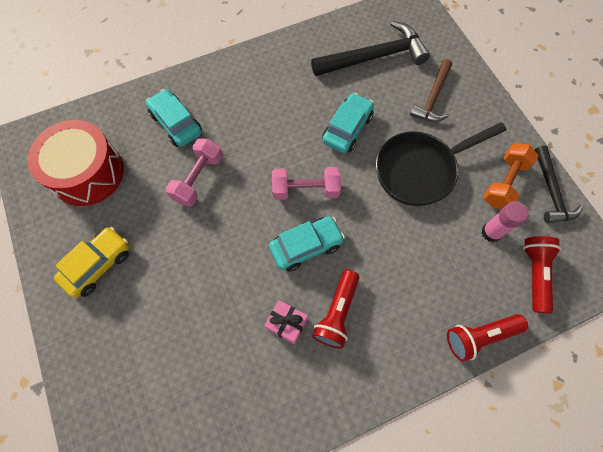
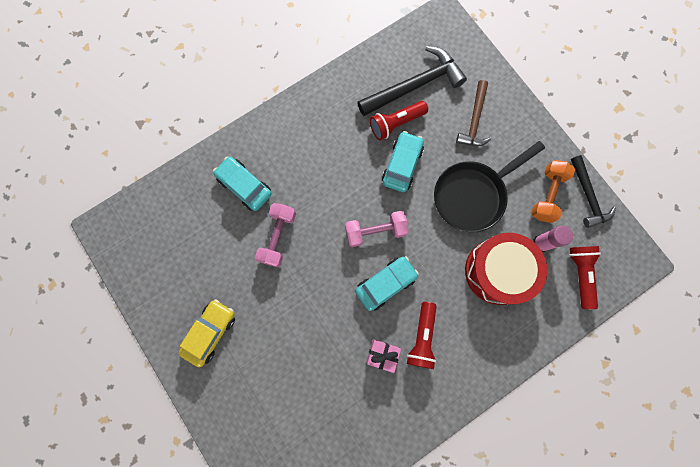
camera: 10 degrees left, 10 degrees up
red drum [27,120,124,206] -> red drum moved to [465,233,547,305]
red flashlight [447,314,528,362] -> red flashlight moved to [370,101,428,140]

